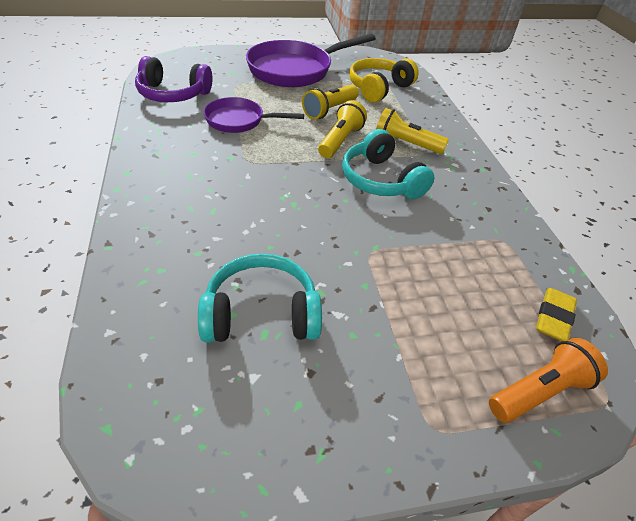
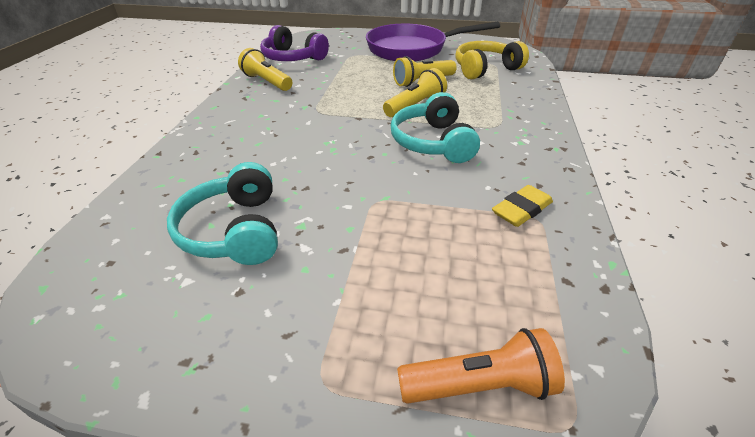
camera: 25 degrees right, 5 degrees down
turquoise headphones [198,253,322,342] -> turquoise headphones turned 120 degrees counterclockwise [167,162,278,265]
purple pan [203,97,304,133] -> none
yellow flashlight [376,108,449,154] -> yellow flashlight moved to [238,48,292,91]
yellow eraser [536,288,577,341] -> yellow eraser moved to [492,185,553,227]

